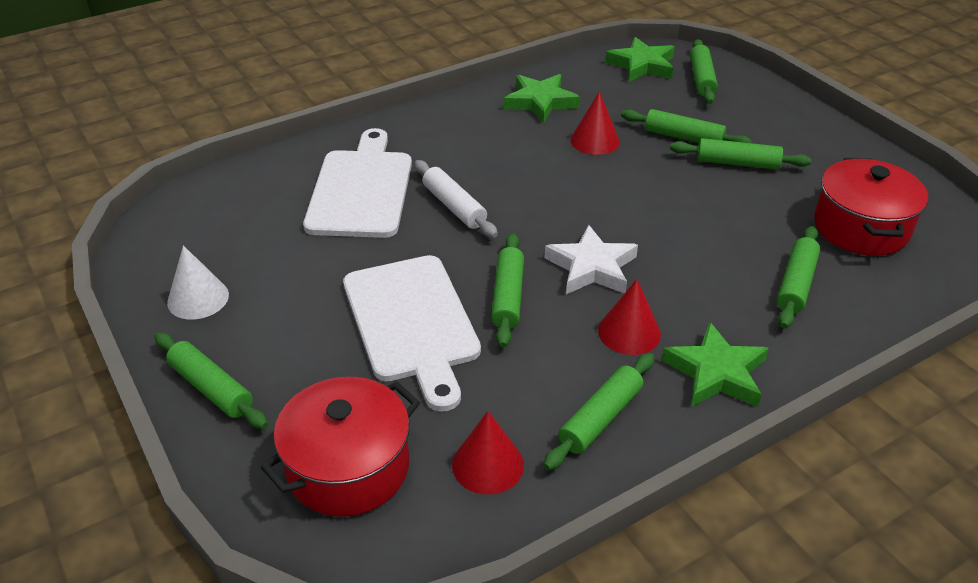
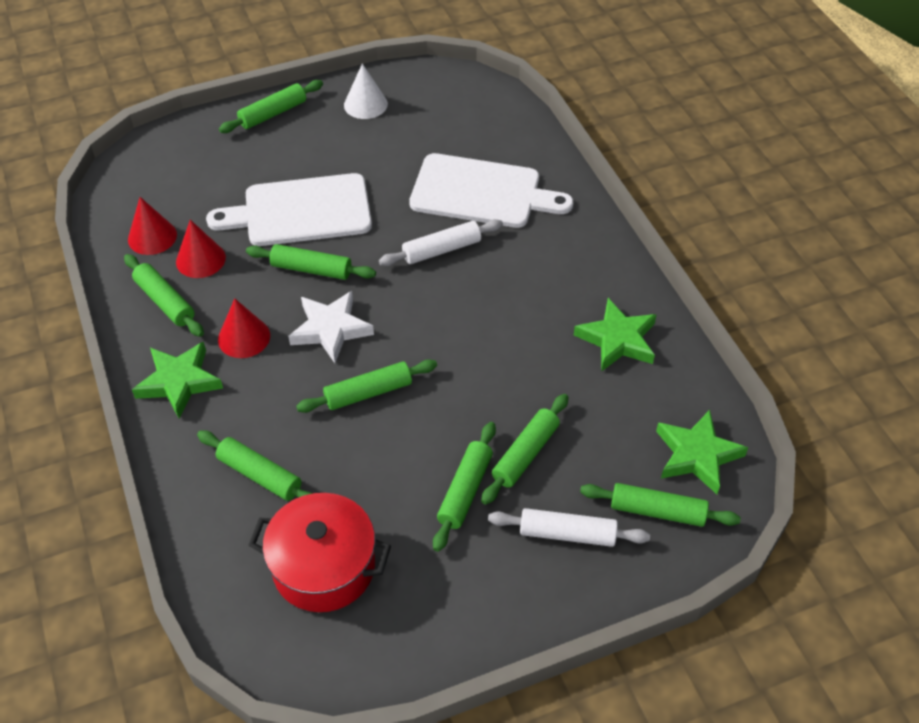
camera: 100 degrees right, 10 degrees up
red pot [261,377,420,517] -> none
red cone [571,91,620,155] -> red cone moved to [176,220,226,278]
none -> green rolling pin [296,359,437,413]
none -> white rolling pin [488,508,650,547]

